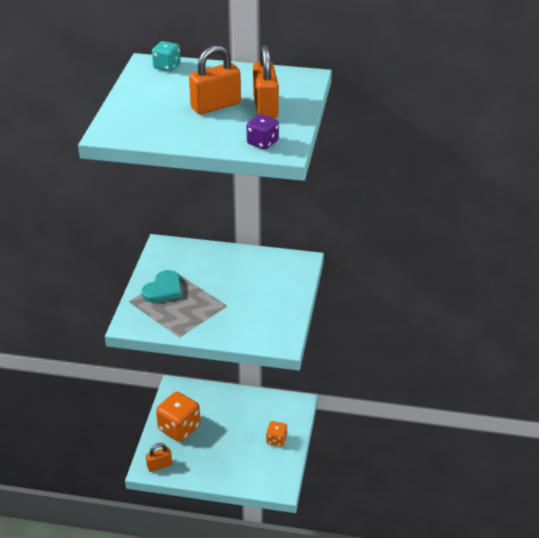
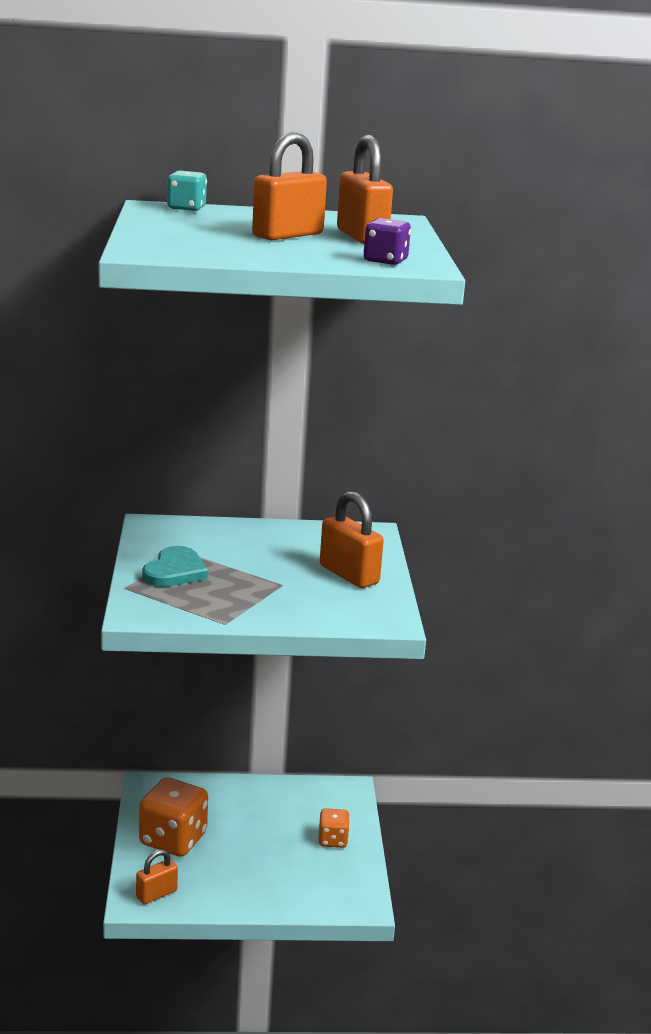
camera: 15 degrees left, 15 degrees down
none -> orange padlock [320,491,384,588]

